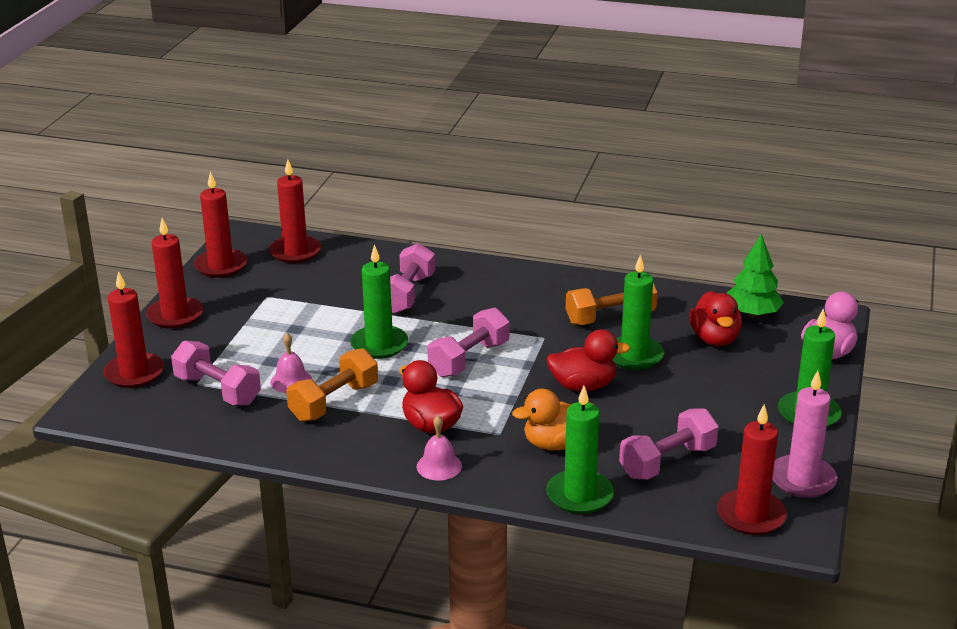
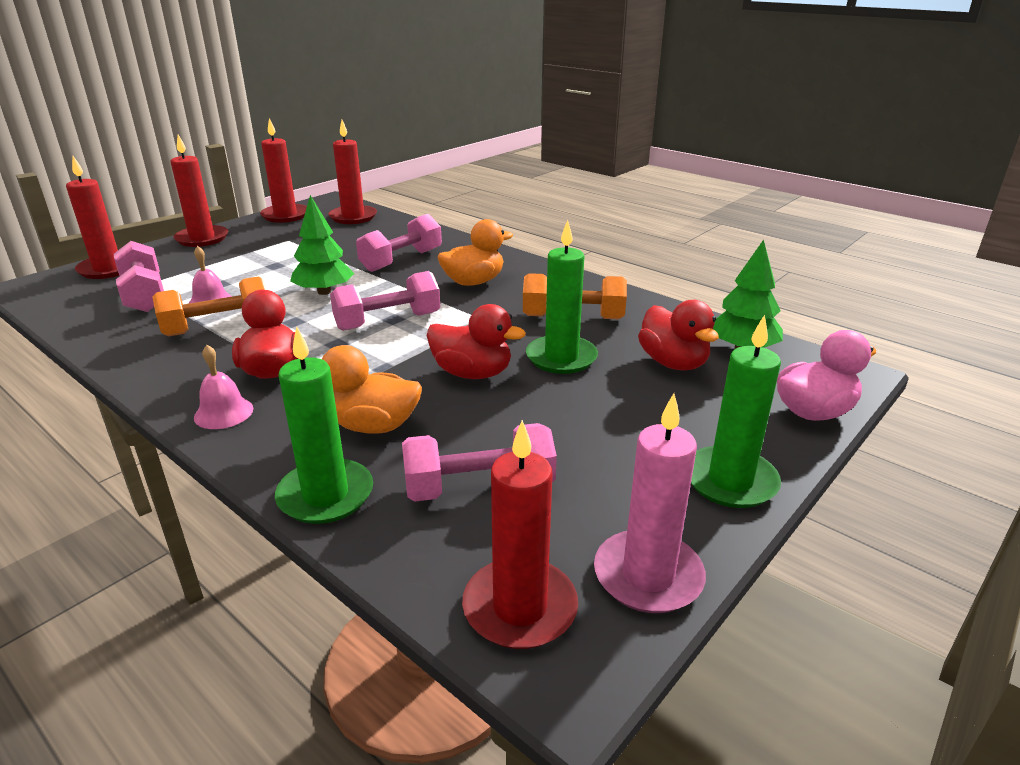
camera: 25 degrees right, 0 degrees up
green candle [350,244,408,359] -> green tree [290,195,354,295]
red duck [689,291,742,346] -> red duck turned 45 degrees counterclockwise [638,300,719,370]
none -> orange duck [437,219,513,286]

